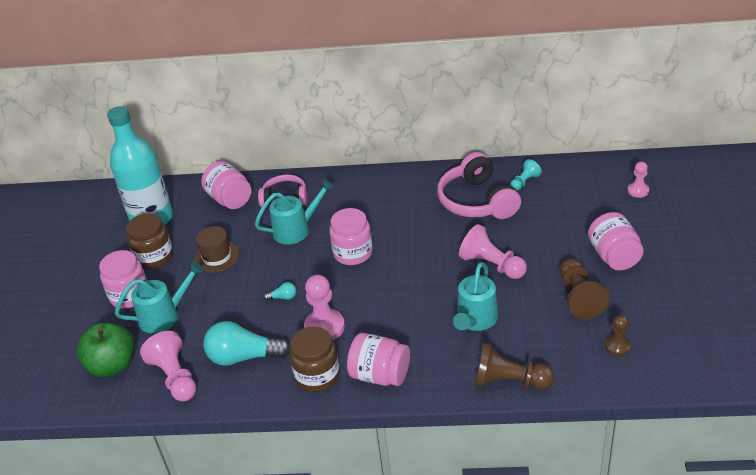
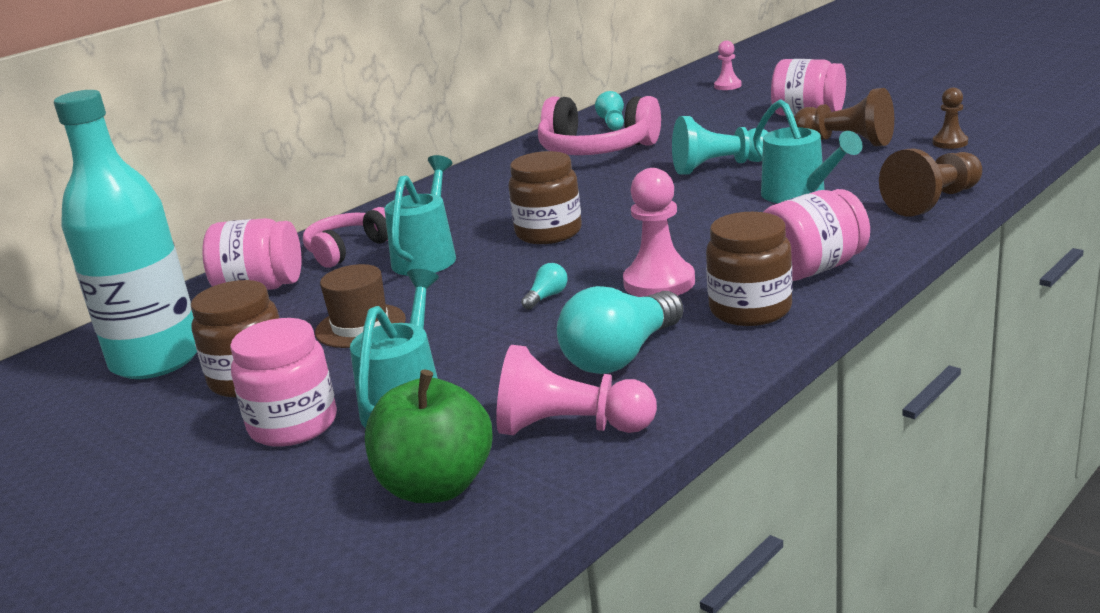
camera: 50 degrees left, 15 degrees down
pink jar [329,208,373,265] -> brown jar [508,151,582,244]
pink pawn [459,224,527,279] -> turquoise pawn [672,116,769,174]

